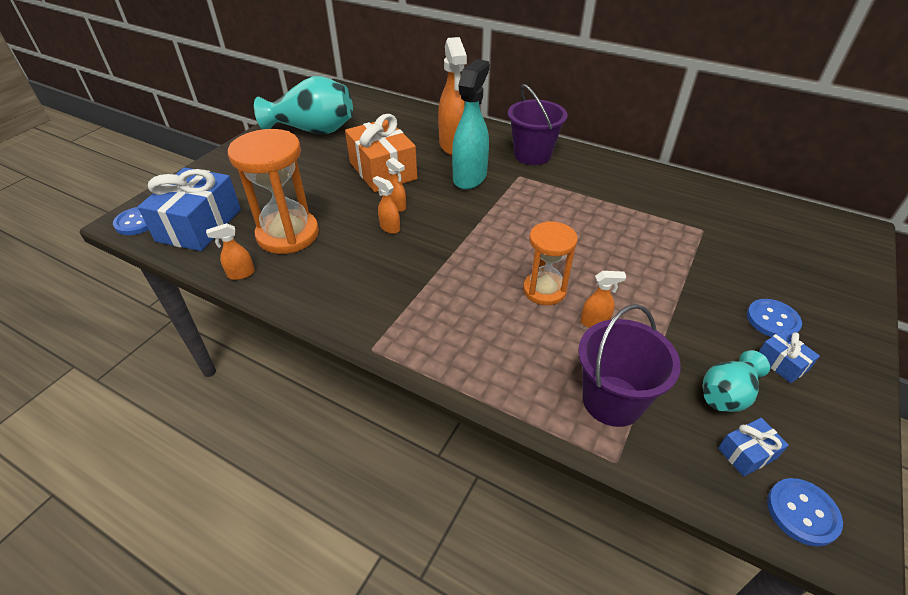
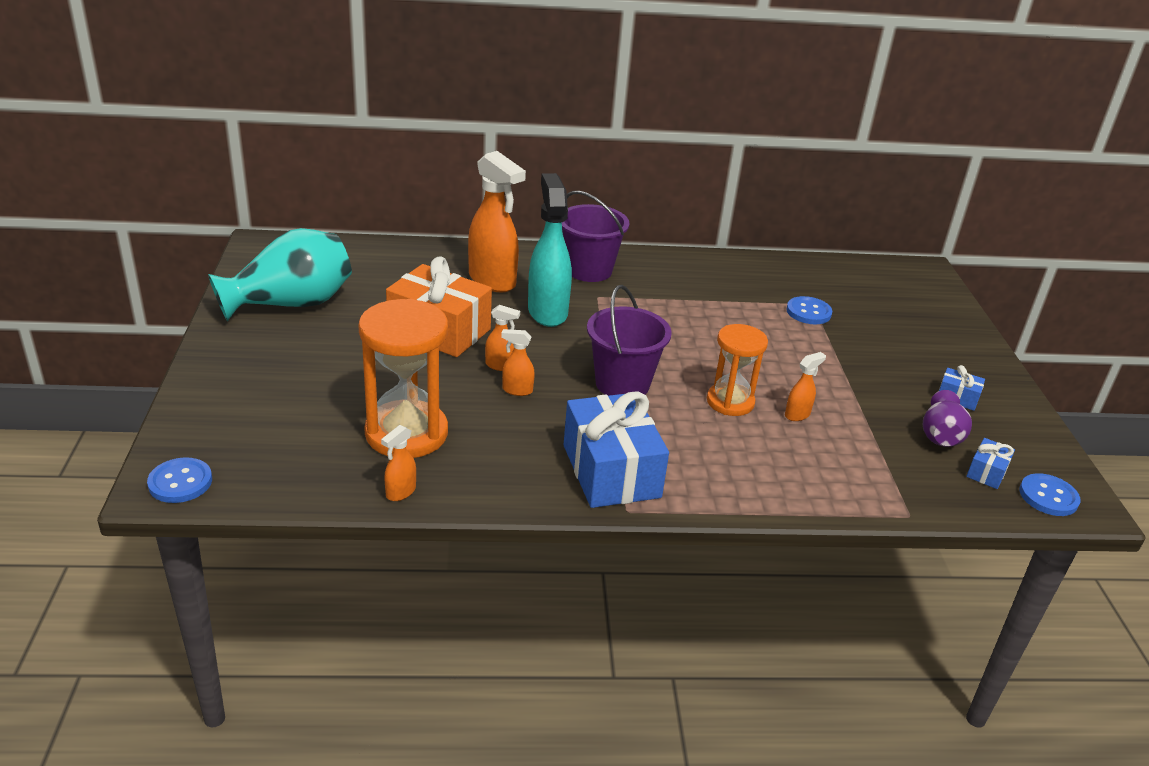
camera: 35 degrees left, 10 degrees down
blue gift [138,167,241,251] -> blue gift moved to [564,392,669,508]
purple bucket [578,304,681,427] -> purple bucket moved to [587,285,672,396]
turquoise vase [703,350,770,412] -> purple vase [923,390,972,447]
blue button [747,299,802,337] -> blue button moved to [786,296,832,324]

